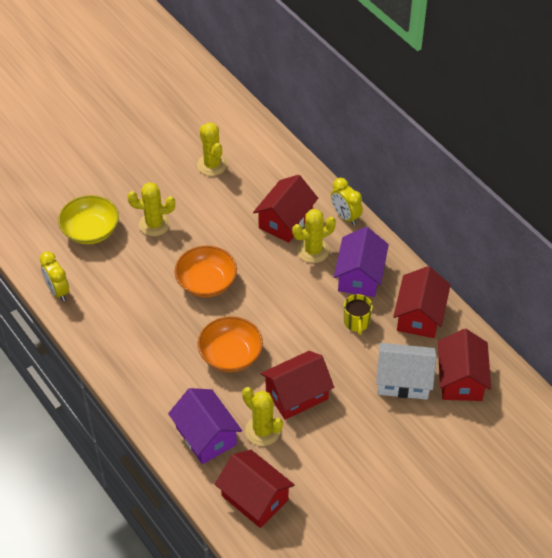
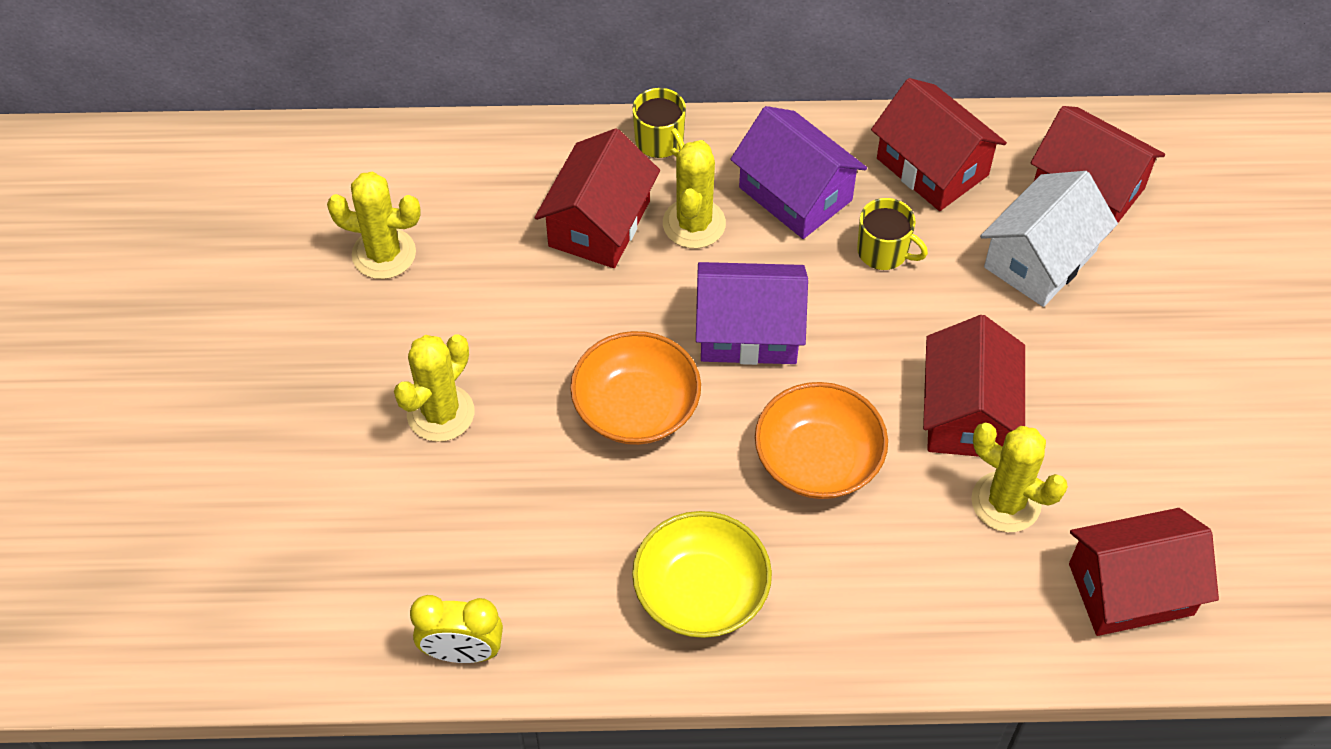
camera: 55 degrees left, 5 degrees up
yellow bowl [58,195,119,244] -> yellow bowl moved to [632,511,772,638]
purple house [168,388,242,464] -> purple house moved to [696,262,808,365]
yellow cactus [242,387,283,446] -> yellow cactus turned 45 degrees clockwise [971,423,1068,532]
red house [253,175,318,243] -> red house turned 45 degrees clockwise [535,128,660,268]
yellow clock [331,178,363,225] -> yellow mug [633,88,686,158]

